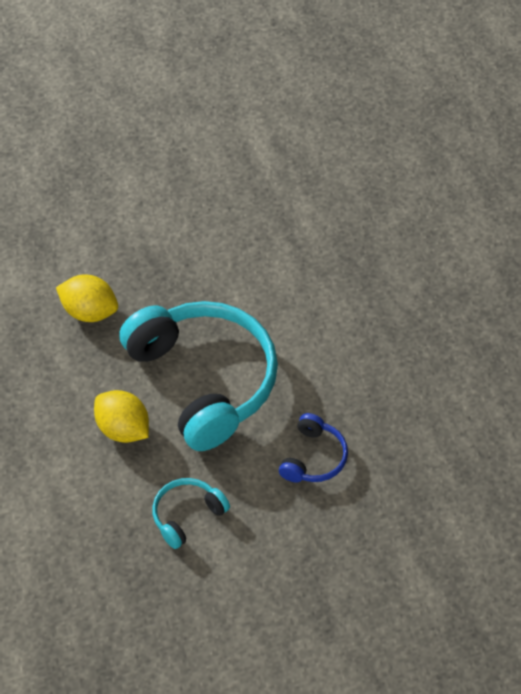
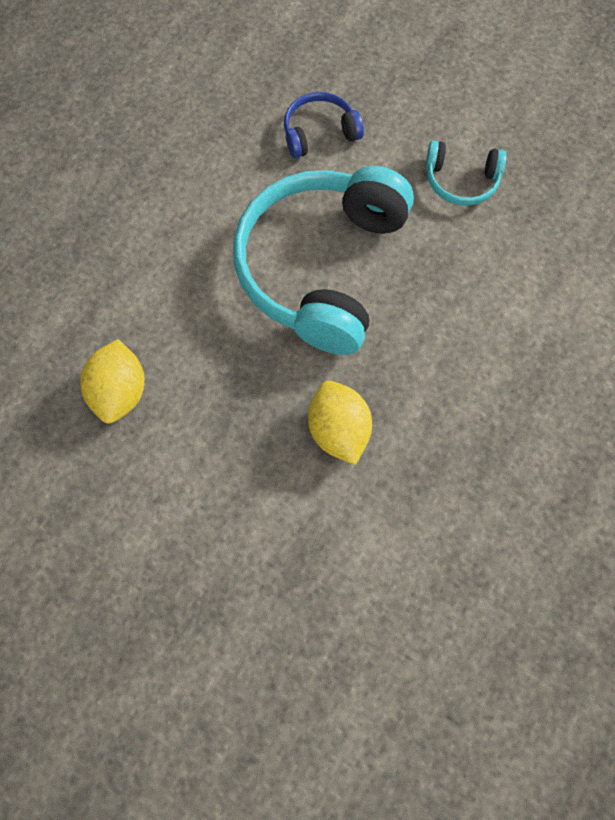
camera: 130 degrees left, 15 degrees up
yellow lemon [94,390,149,443] -> yellow lemon moved to [80,339,145,423]

